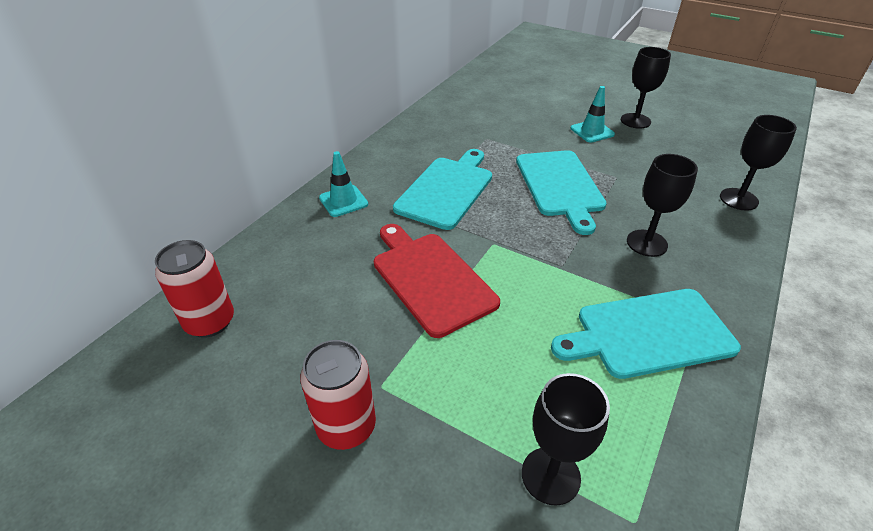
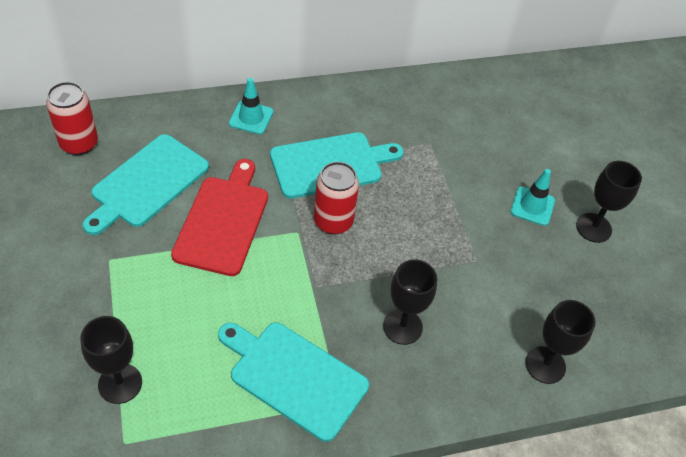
camera: 40 degrees right, 10 degrees up
red can [300,340,376,450] -> red can moved to [314,162,359,234]
turquoise cutting board [516,150,607,235] -> turquoise cutting board moved to [82,134,209,235]

